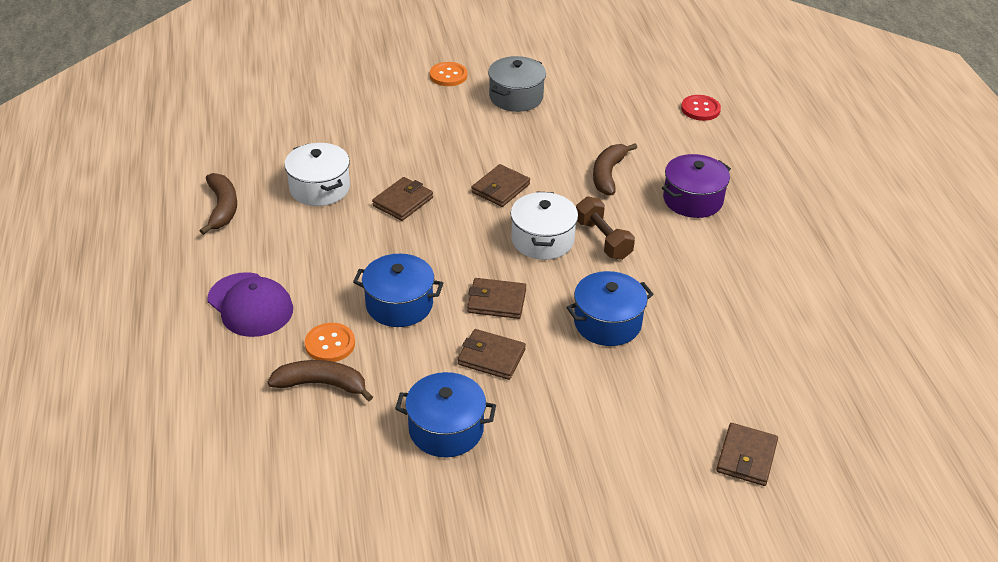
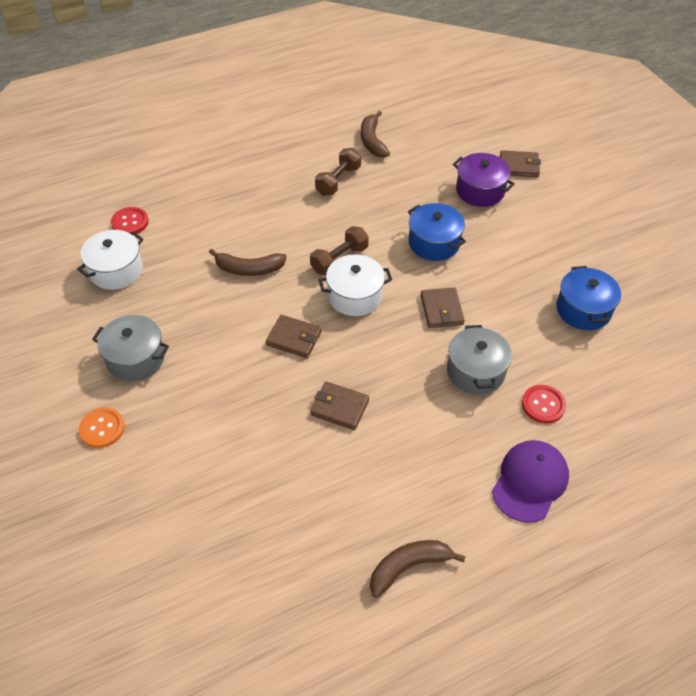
camera: 105 degrees left, 10 degrees up
brown banana [268,360,373,401] -> brown banana moved to [361,111,390,158]
white pot [284,143,350,206] -> white pot moved to [77,230,144,290]
orange button [305,323,355,362] -> red button [522,385,566,424]
blue pot [353,254,443,327] -> grey pot [447,325,512,395]
brown wallet [458,329,526,380] -> none
purple pot [662,154,731,218] -> purple pot moved to [453,153,515,207]
none -> brown dumbbell [315,148,361,196]

